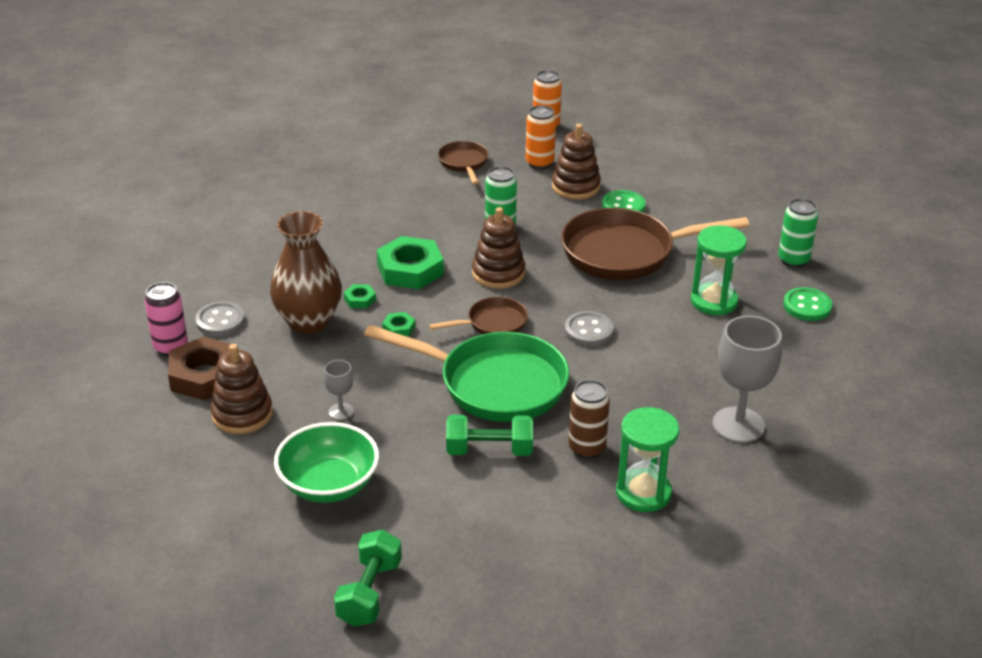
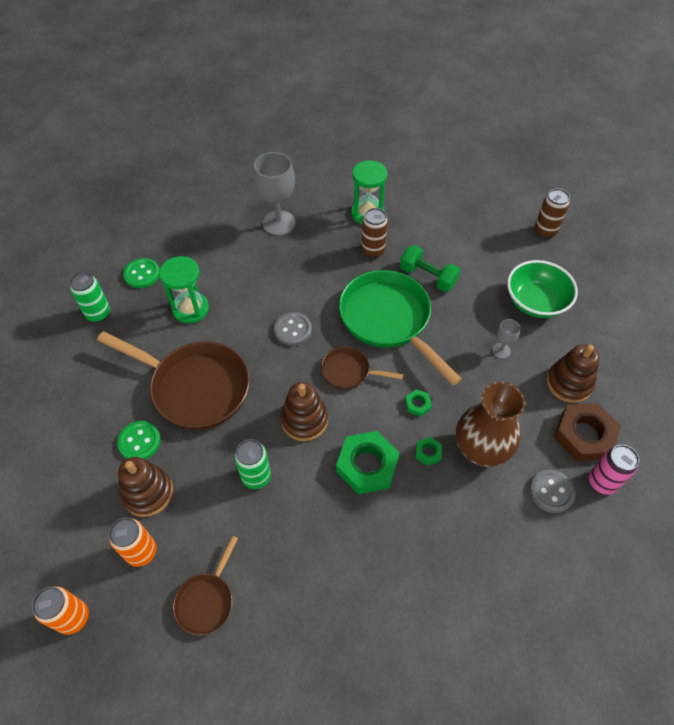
camera: 145 degrees left, 20 degrees up
green dumbbell [334,529,402,627] -> brown can [535,188,570,239]

